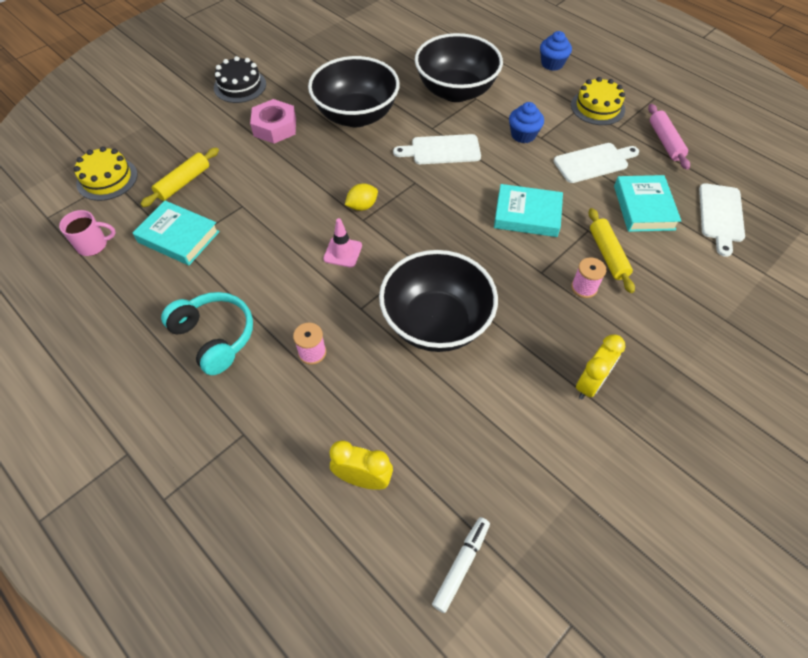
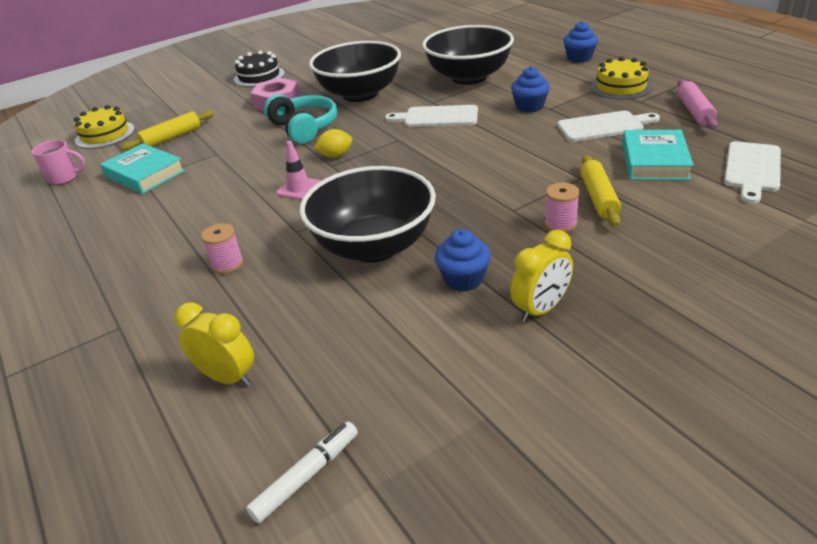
camera: 15 degrees right, 20 degrees down
turquoise headphones [161,292,253,375] -> turquoise headphones moved to [264,94,337,144]
turquoise book [494,184,563,237] -> none
none -> blue cupcake [435,229,491,292]

